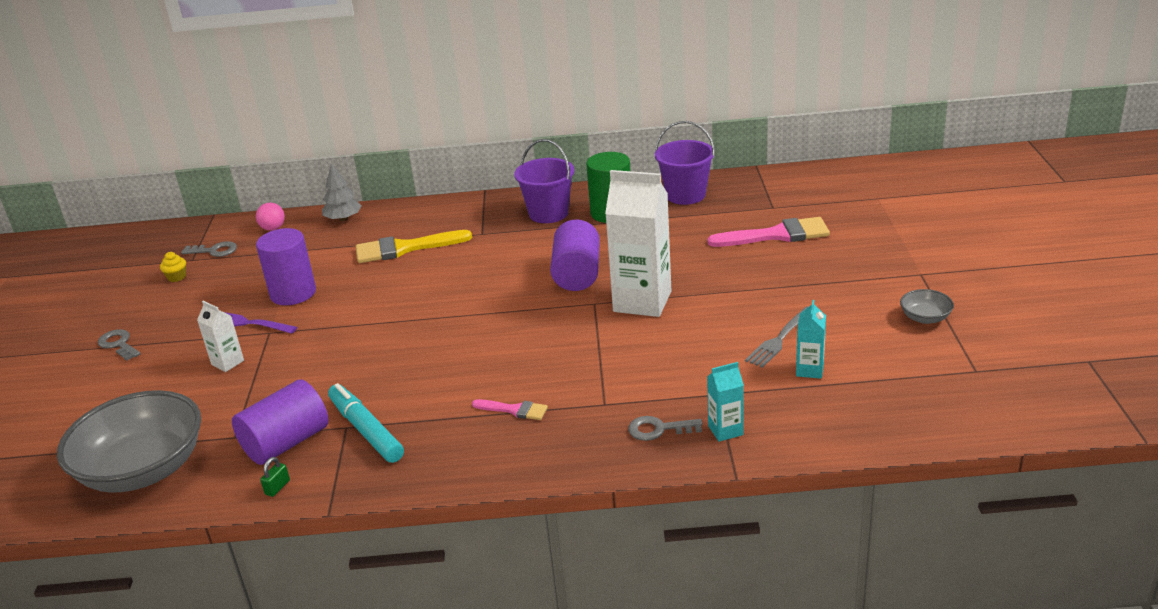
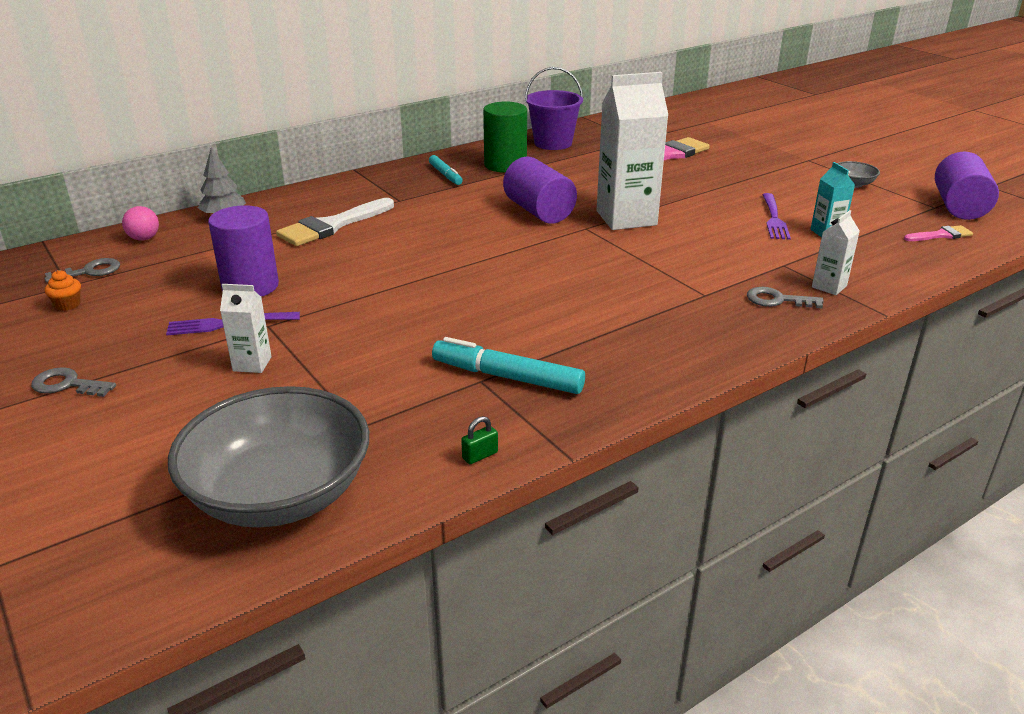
camera: 35 degrees left, 0 degrees up
yellow cupcake [160,252,186,282] -> orange cupcake [45,270,81,311]
purple cylinder [232,380,329,465] -> purple cylinder moved to [935,152,999,220]
green padlock [260,457,290,497] -> green padlock turned 60 degrees clockwise [461,416,498,464]
yellow brush [356,230,472,263] -> white brush [276,198,394,246]
pink brush [472,399,548,420] -> pink brush moved to [904,225,973,241]
purple bucket [514,139,575,223] -> turquoise marker [429,155,463,185]
grey key [628,416,702,441] -> grey key turned 45 degrees clockwise [747,287,824,308]
turquoise carton [707,362,744,442] -> white carton [812,210,860,295]
grey fork [745,307,808,368] -> purple fork [762,193,791,240]

